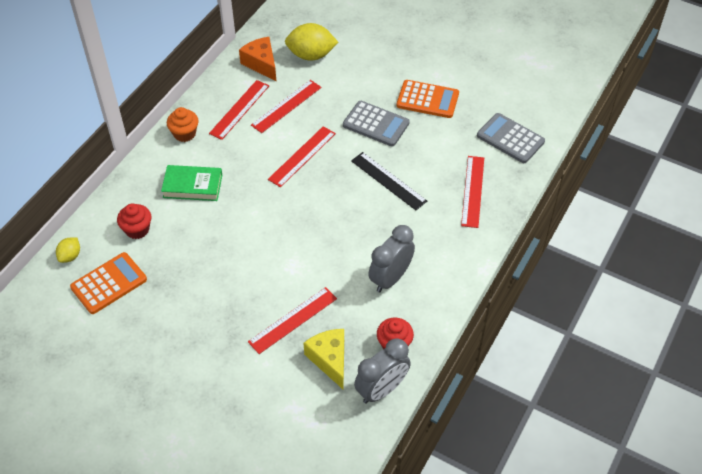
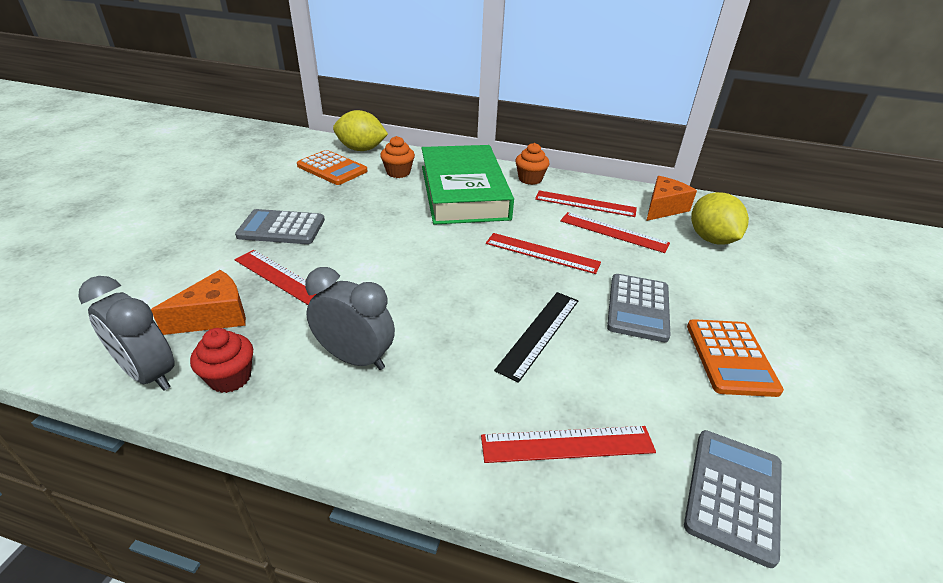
camera: 75 degrees right, 15 degrees down
yellow lemon [56,237,80,263] -> yellow lemon [333,110,388,151], size x1.91
red cupcake [117,203,151,239] -> orange cupcake [380,136,415,178]
green book [161,165,222,201] -> green book [422,145,514,225], size x1.99
yellow cheese [304,329,344,389] -> orange cheese [151,270,246,335]
none -> grey calculator [235,209,325,244]

